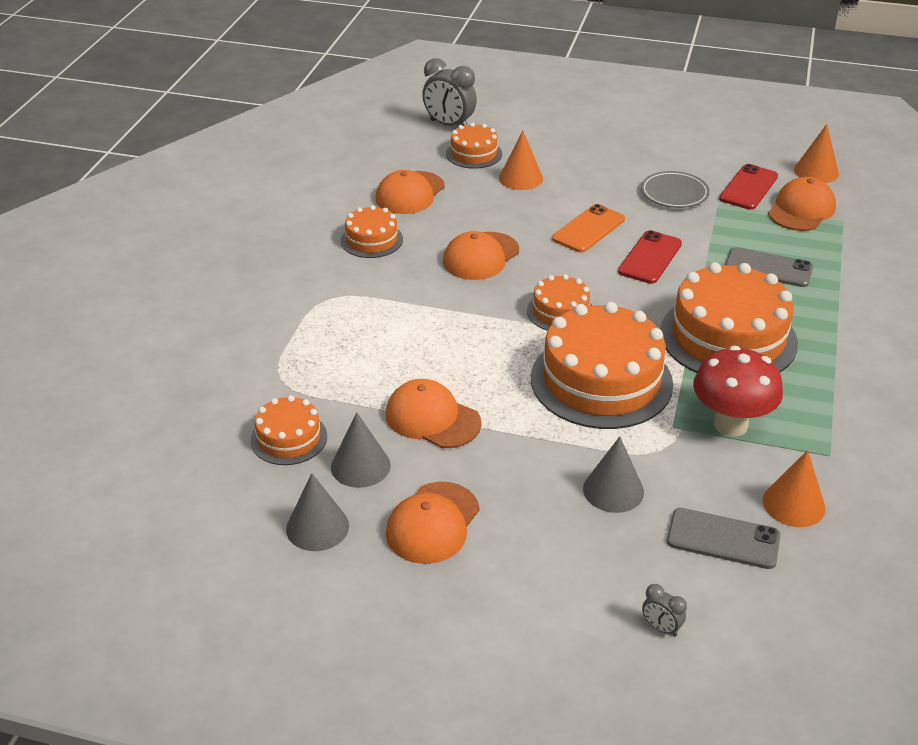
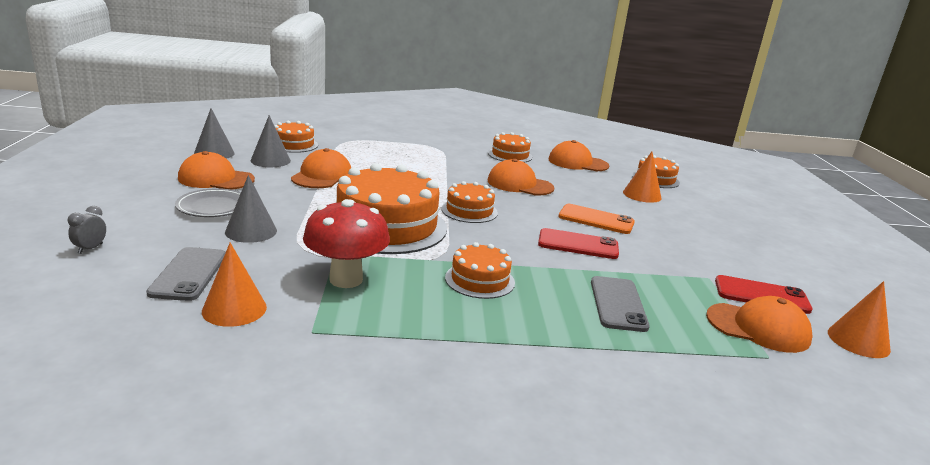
camera: 70 degrees right, 15 degrees down
grey clock [422,58,477,126] -> none
grey plate [641,171,710,208] -> grey plate moved to [175,188,241,217]
orange cake [660,262,798,373] -> orange cake [445,242,515,299], size x0.51

